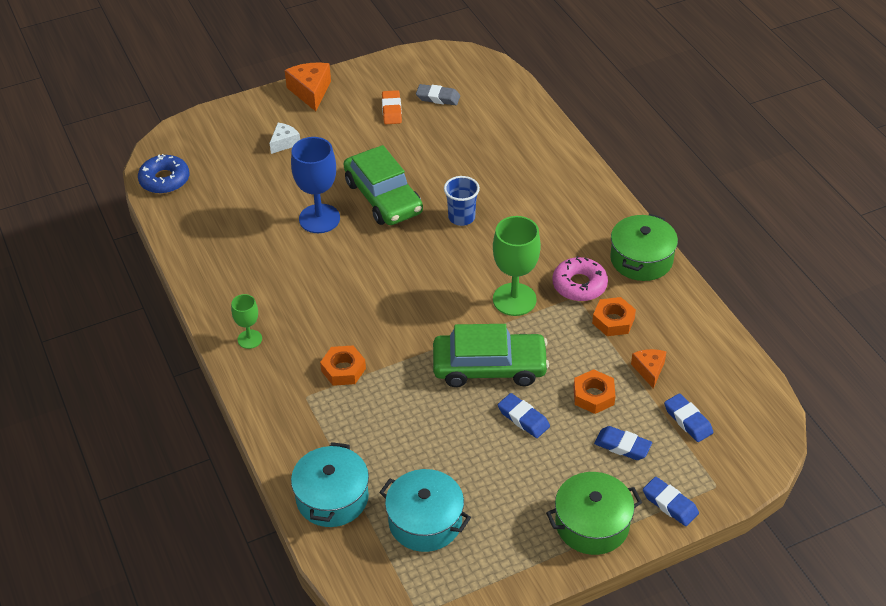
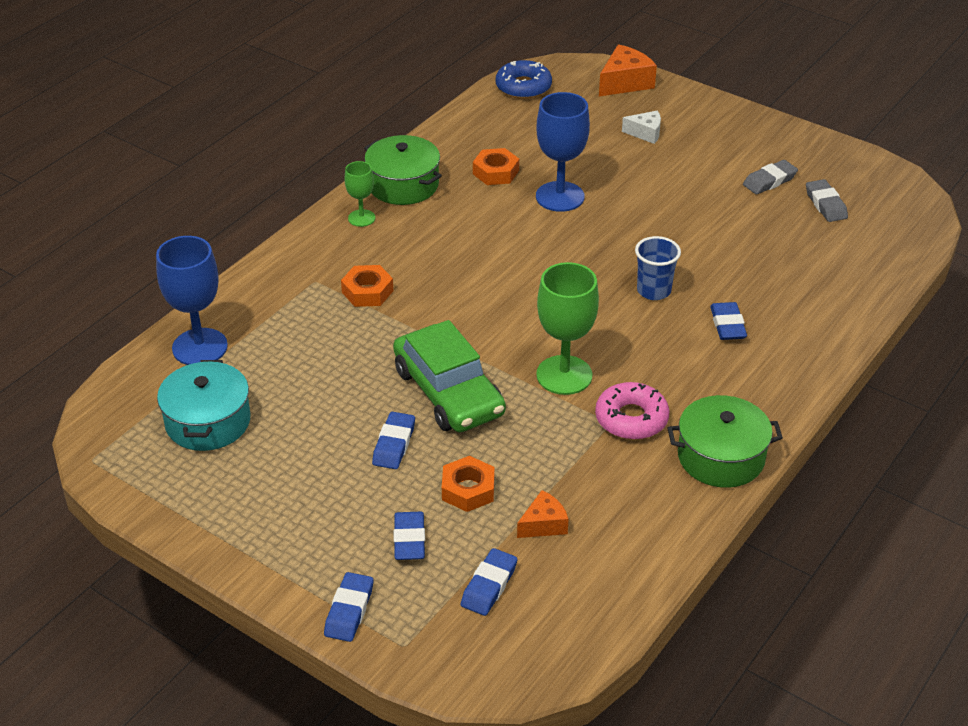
camera: 60 degrees right, 5 degrees down
orange cheese [285,63,331,111] -> orange cheese moved to [599,44,657,96]
turquoise pot [291,442,369,527] -> blue goblet [156,236,228,365]
green car [344,145,423,225] -> none
orange eraser [382,90,402,124] -> grey eraser [743,160,798,194]
green pot [546,472,642,555] -> green pot moved to [364,135,442,205]
orange nut [592,297,636,336] -> orange nut moved to [473,148,519,185]
none -> blue eraser [710,302,747,340]

